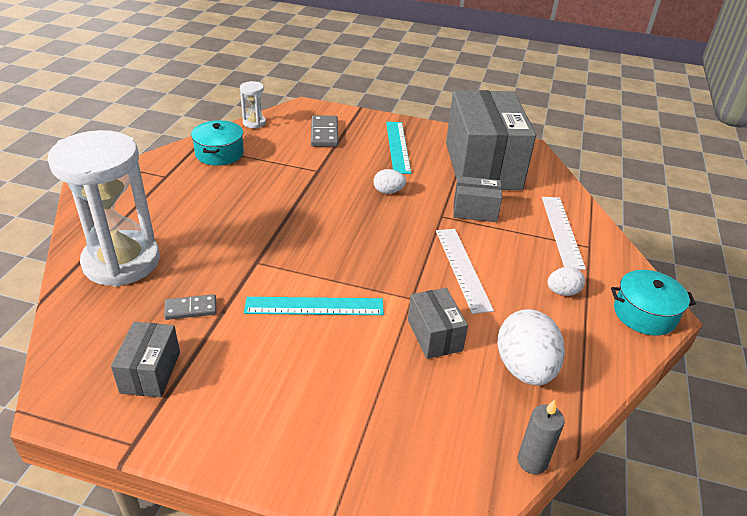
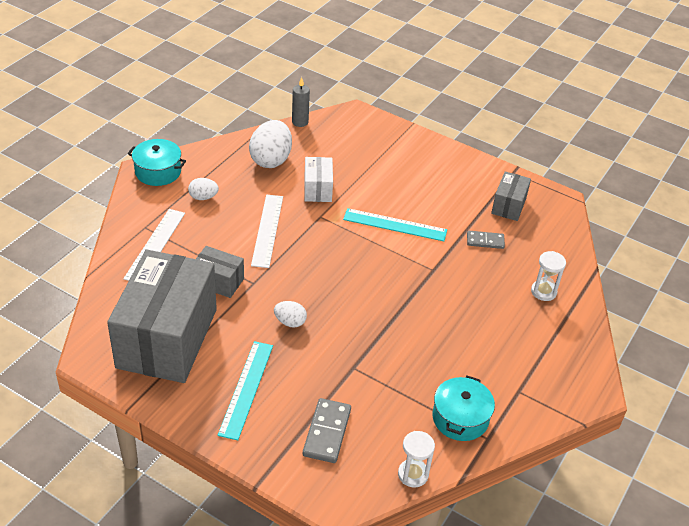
camera: 165 degrees left, 5 degrees up
white hourglass [48,130,160,287] -> white hourglass [531,251,566,301], size x0.42
grey box [408,288,468,359] -> white box [304,157,333,202]

